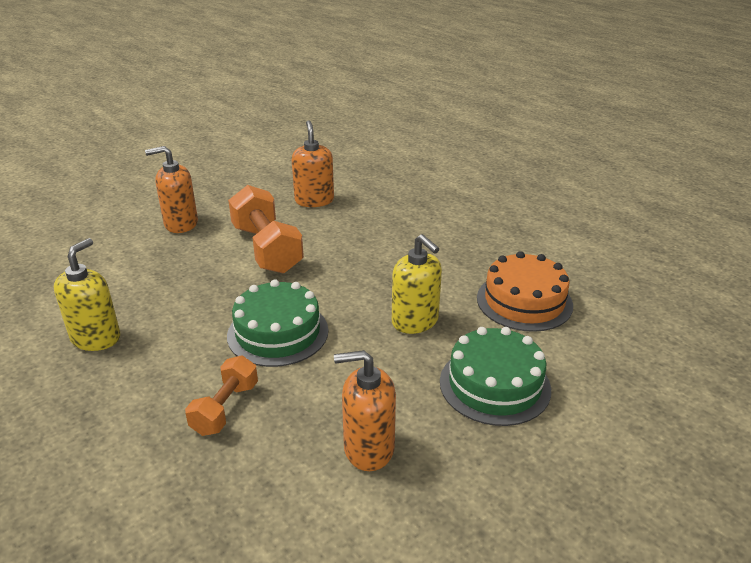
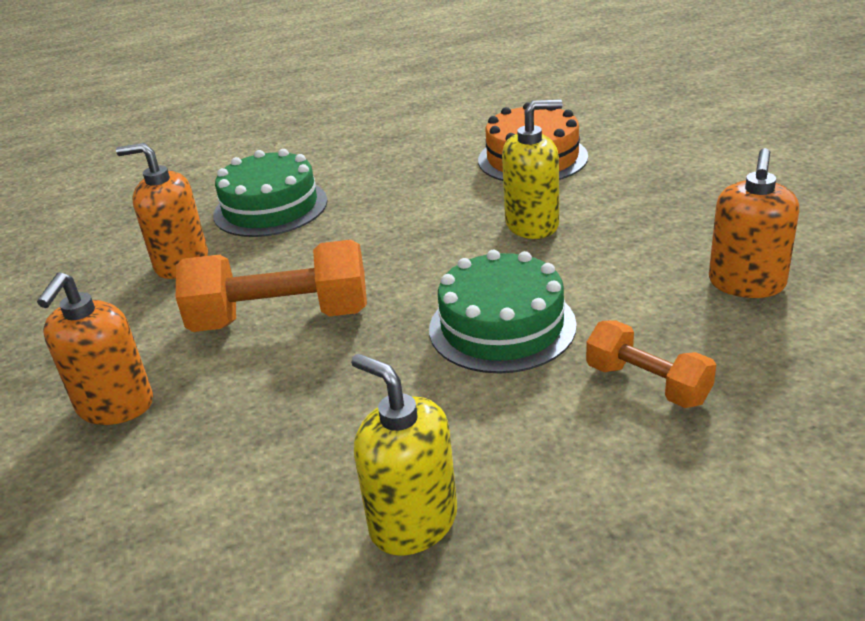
camera: 65 degrees left, 0 degrees up
green cake [440,327,551,426] -> green cake moved to [213,149,327,237]

